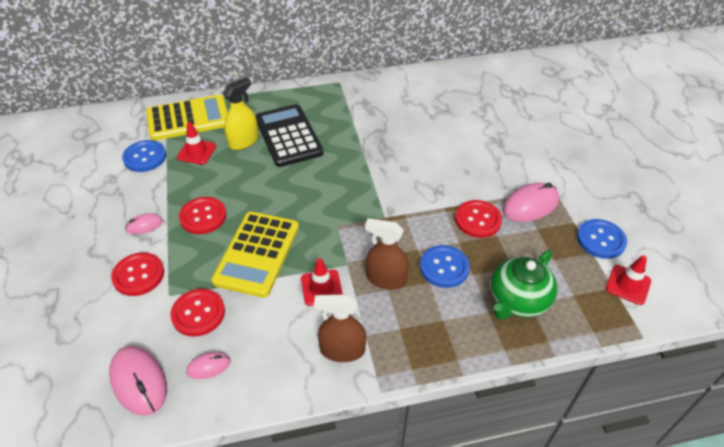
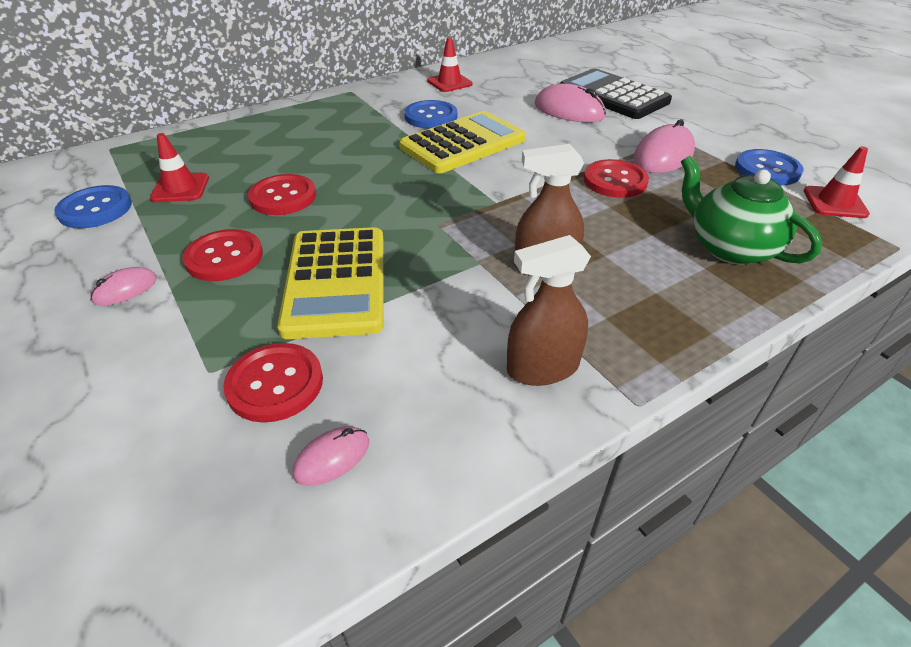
camera: 20 degrees left, 5 degrees down
pink mouse [109,346,167,416] -> pink mouse moved to [535,83,606,123]
red button [111,252,164,296] -> red button moved to [248,174,316,215]
yellow calculator [146,95,228,141] -> yellow calculator moved to [400,111,526,173]
yellow spray bottle [223,77,259,150] -> none
black calculator [255,104,324,167] -> black calculator moved to [560,68,672,119]
red traffic cone [301,258,343,306] -> red traffic cone moved to [427,37,473,92]
blue button [420,245,470,288] -> blue button moved to [404,100,457,129]
green teapot [491,250,557,320] -> green teapot turned 120 degrees clockwise [681,156,822,265]

